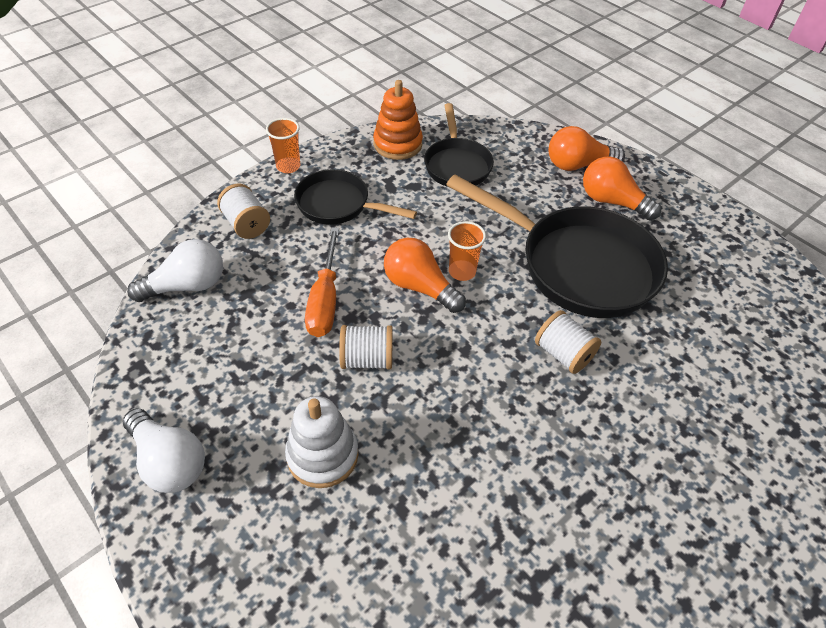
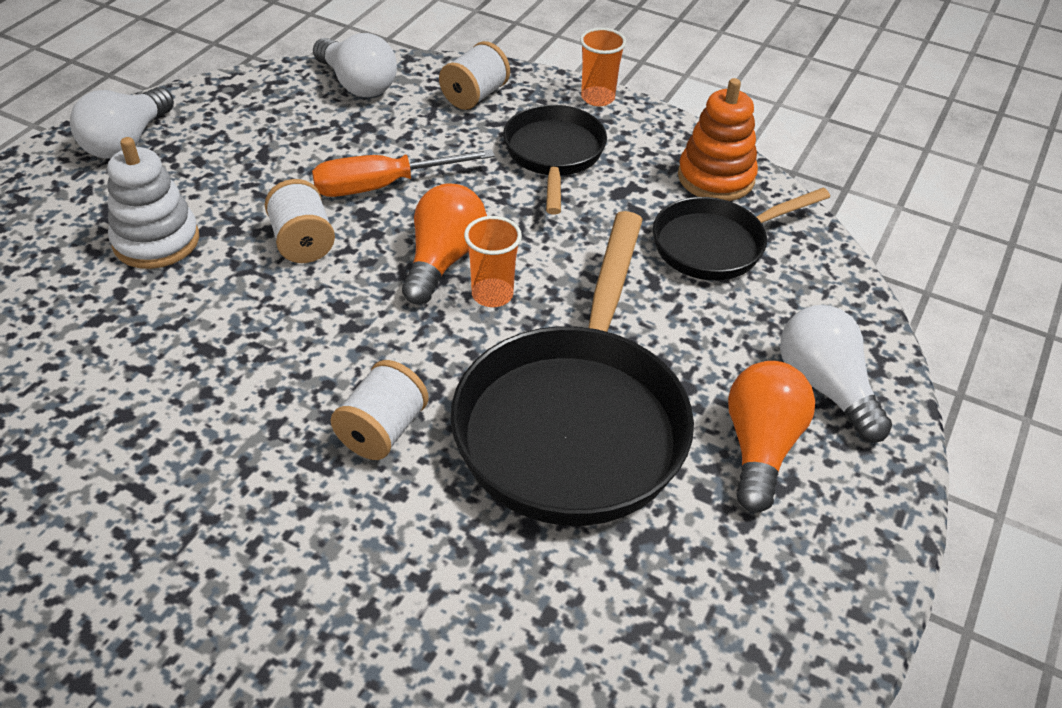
camera: 70 degrees right, 5 degrees down
orange light bulb [549,126,625,171] -> white light bulb [780,305,892,443]

